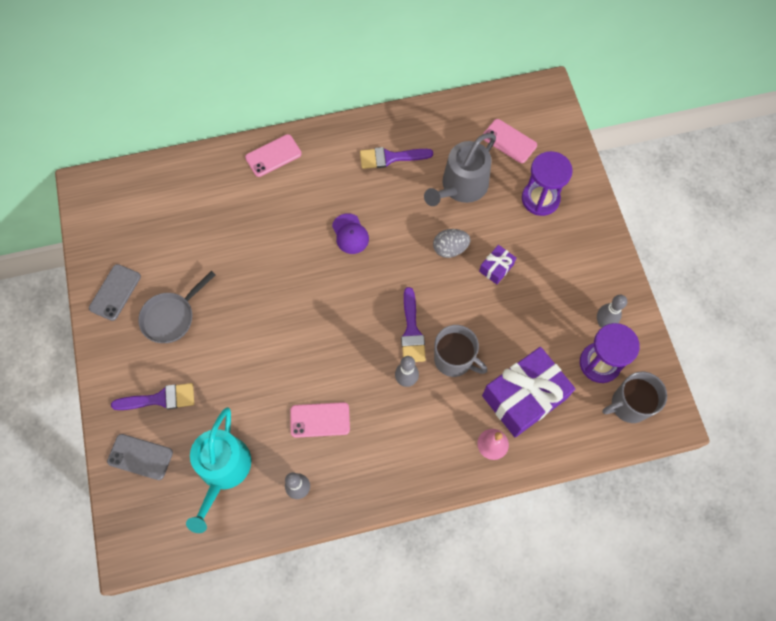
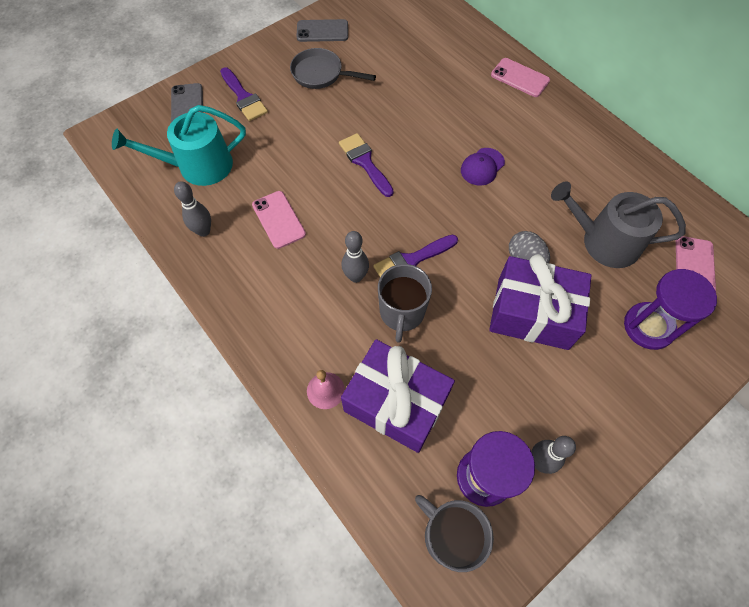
camera: 65 degrees right, 5 degrees down
purple brush [360,147,433,169] -> purple brush moved to [339,133,394,197]
purple gift [479,245,516,285] -> purple gift [489,254,591,350], size x2.21

